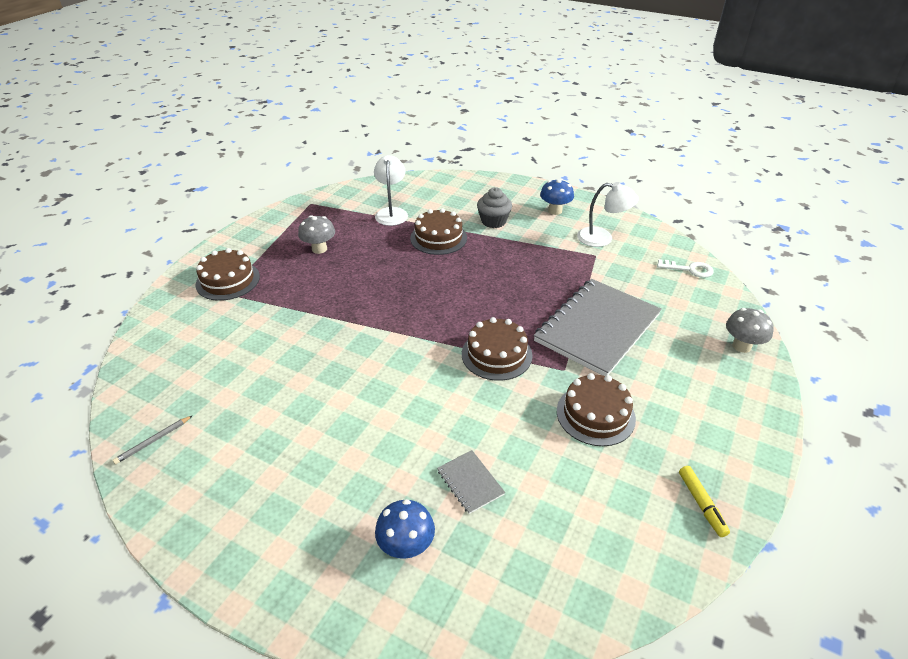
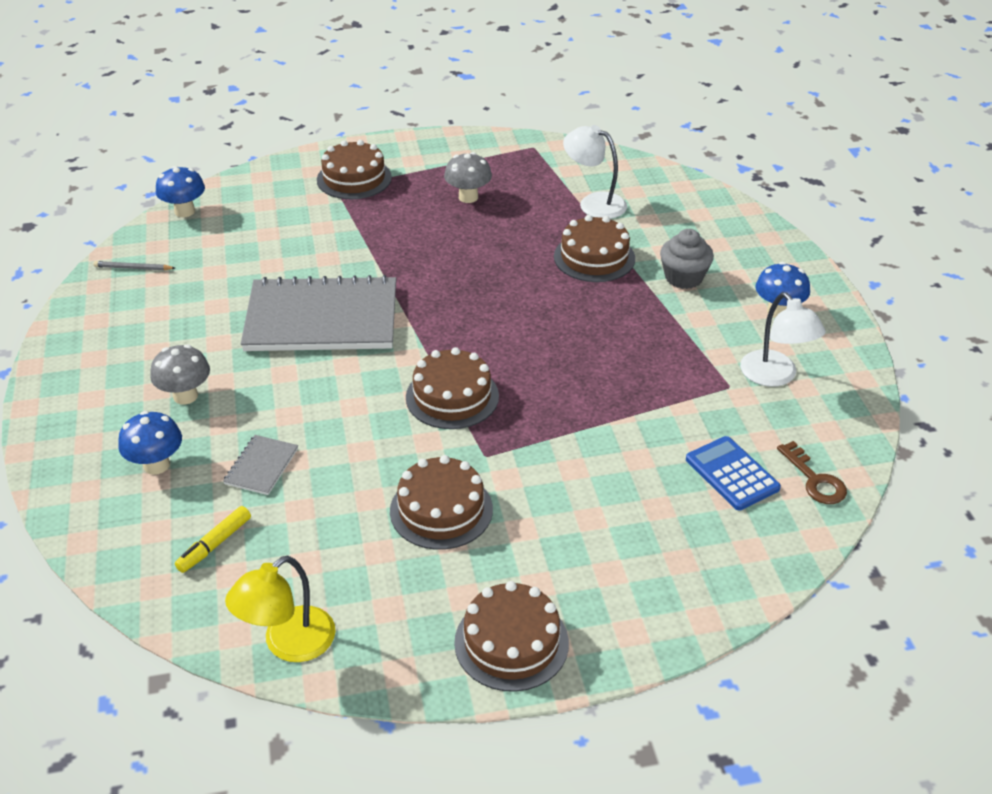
camera: 50 degrees right, 0 degrees up
white lamp [374,155,408,226] -> white lamp turned 105 degrees counterclockwise [563,125,627,219]
grey notebook [533,279,662,376] -> grey notebook moved to [241,275,396,351]
white key [657,259,714,278] -> brown key [777,441,847,504]
yellow marker [679,466,730,537] -> yellow marker moved to [175,506,251,573]
grey mushroom [726,308,774,353] -> grey mushroom moved to [150,344,210,405]
none -> blue mushroom [156,166,205,217]
none -> yellow lamp [225,556,336,662]
none -> brown cake [454,581,569,692]
none -> blue calculator [686,436,781,511]

